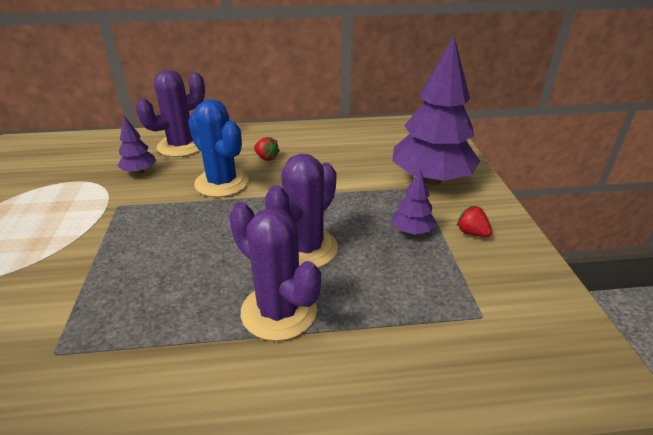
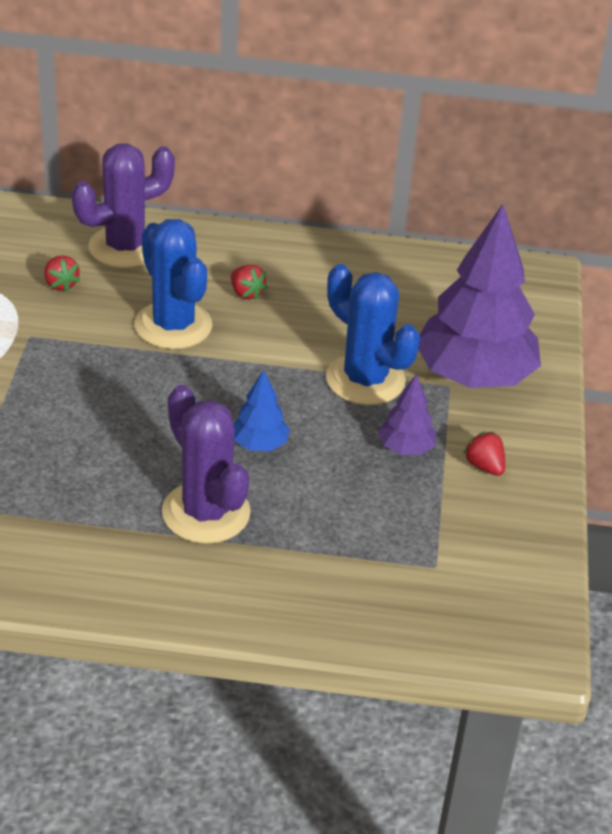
camera: 10 degrees right, 5 degrees up
purple tree [117,116,156,174] -> red strawberry [44,255,80,292]
purple cactus [265,154,338,268] -> blue tree [234,370,290,451]
none -> blue cactus [326,264,420,405]

